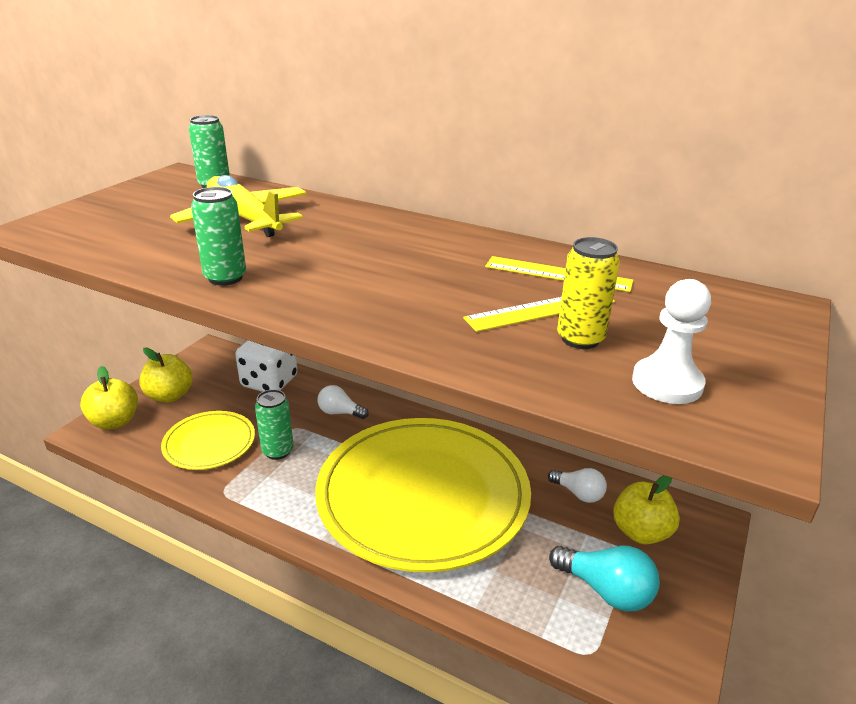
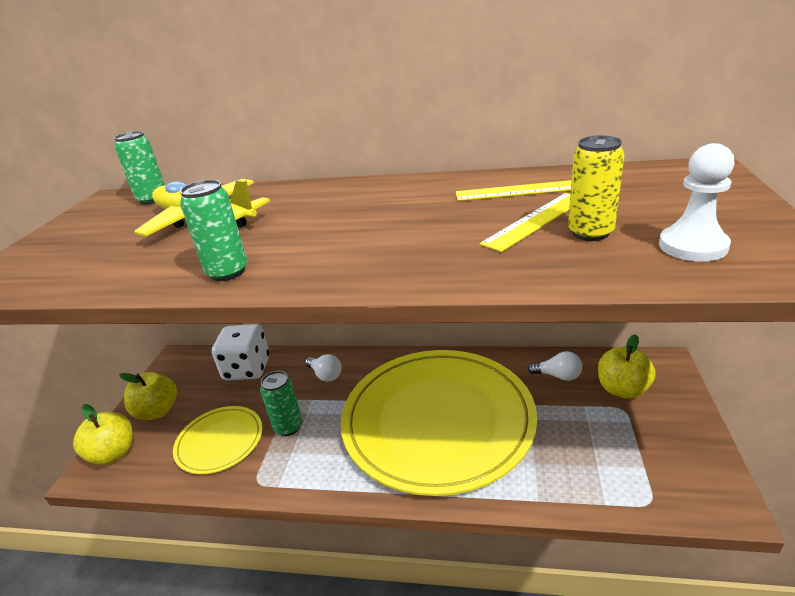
camera: 15 degrees left, 0 degrees up
white light bulb [317,385,369,419] -> white light bulb turned 135 degrees counterclockwise [305,354,342,382]
turquoise light bulb [549,546,660,611] -> none

